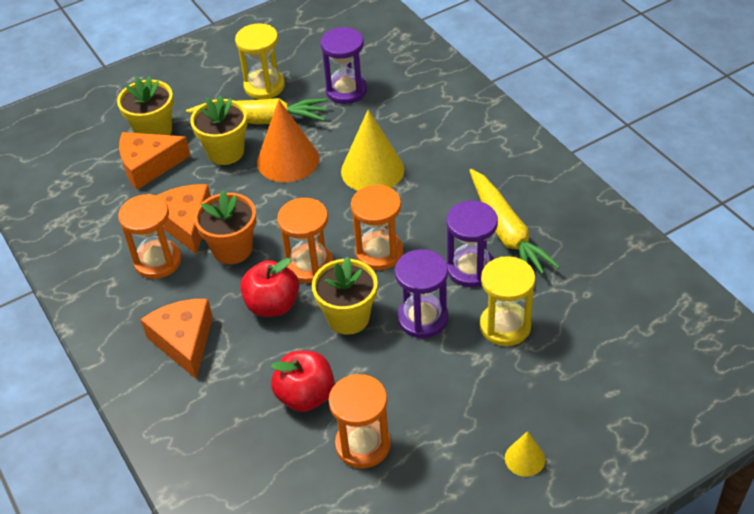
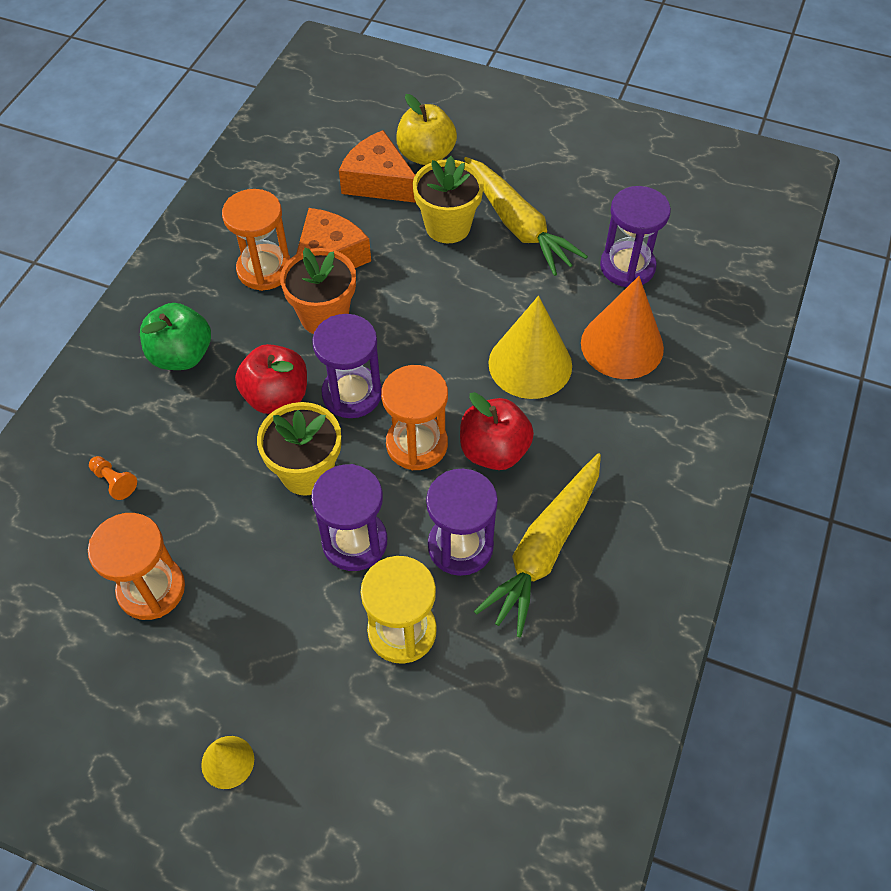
camera: 50 degrees right, 10 degrees up
yellow flower pot [117,76,174,135] -> yellow apple [396,94,457,165]
orange cheese [140,299,213,379] -> green apple [140,303,211,370]
yellow hourglass [235,24,285,99] -> none
orange cone [257,100,319,182] -> orange cone moved to [581,276,664,379]
red apple [271,351,334,412] -> red apple moved to [460,392,534,470]
orange hourglass [277,198,334,283] -> purple hourglass [312,314,382,418]
none -> orange pawn [89,456,137,500]

